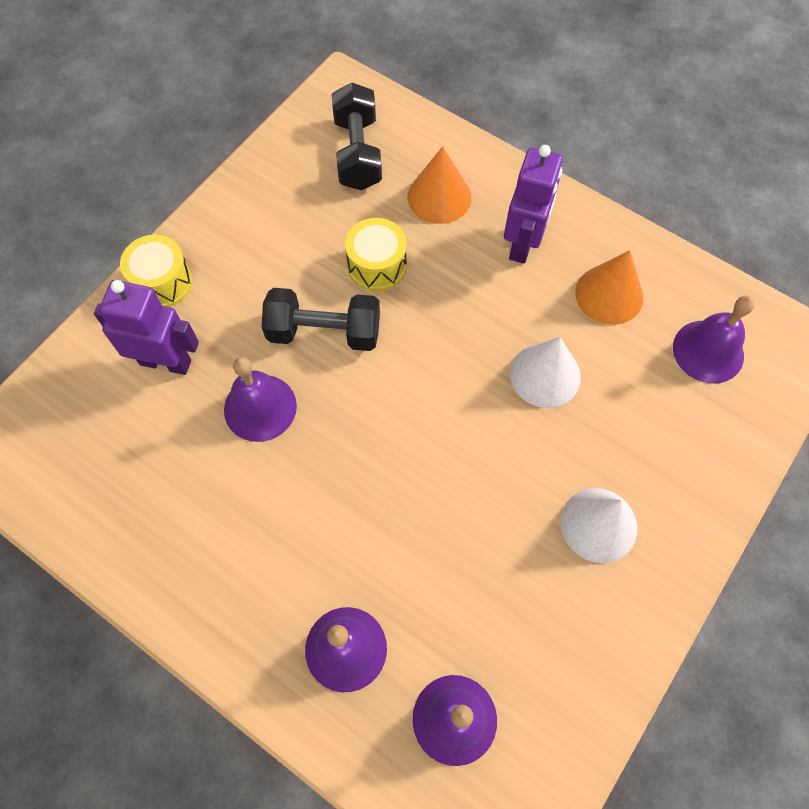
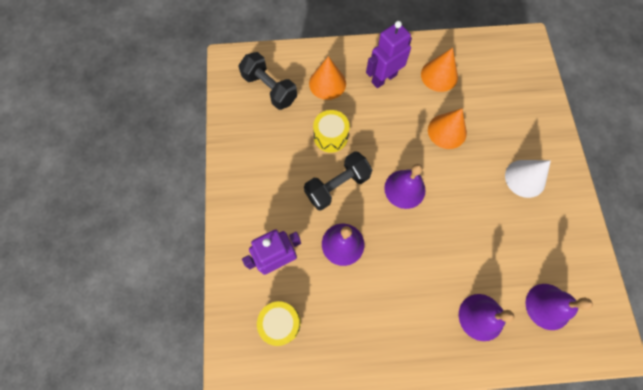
camera: 40 degrees left, 5 degrees up
yellow drum [120,235,193,307] -> yellow drum moved to [257,301,301,346]
purple robot [504,145,563,264] -> purple robot turned 105 degrees counterclockwise [366,21,412,88]
white cone [510,337,581,408] -> orange cone [428,108,467,149]
purple bell [673,295,755,384] -> purple bell moved to [384,164,426,209]

